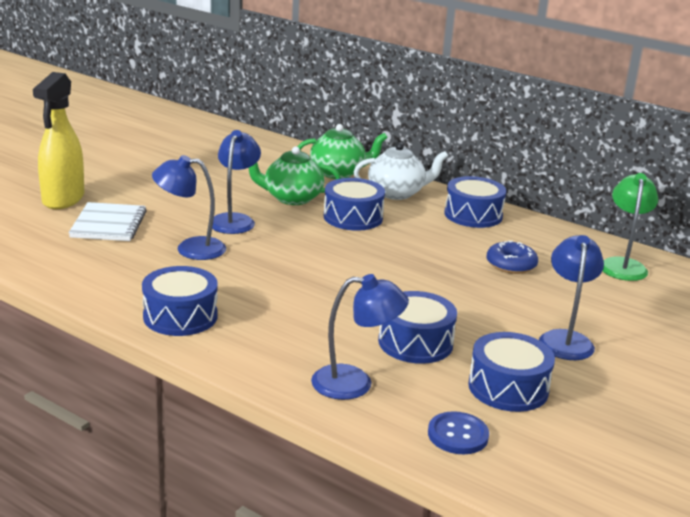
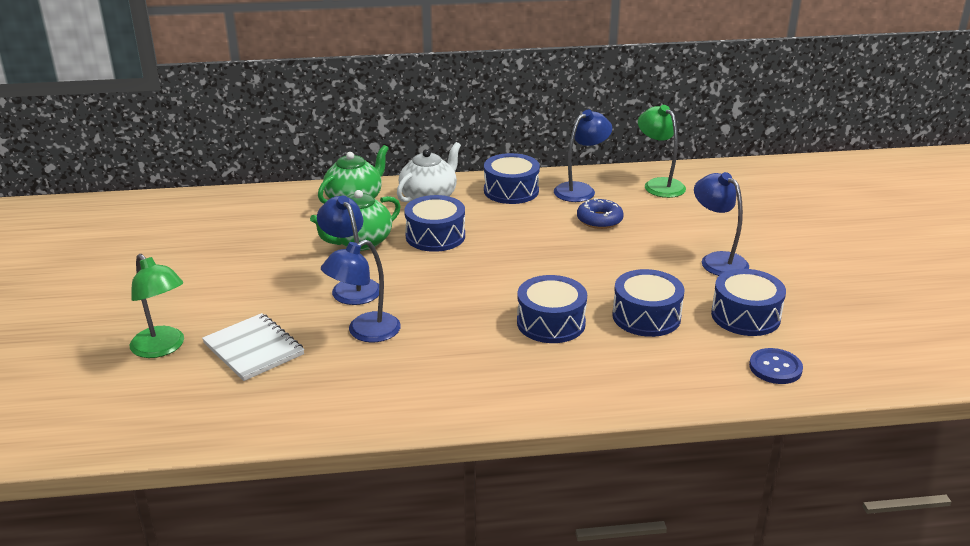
camera: 40 degrees left, 5 degrees up
yellow spray bottle [33,72,84,209] -> green lamp [130,254,184,358]
blue drum [142,266,218,336] -> blue drum moved to [517,275,587,343]
blue lamp [311,274,409,400] -> blue lamp moved to [554,110,612,202]

